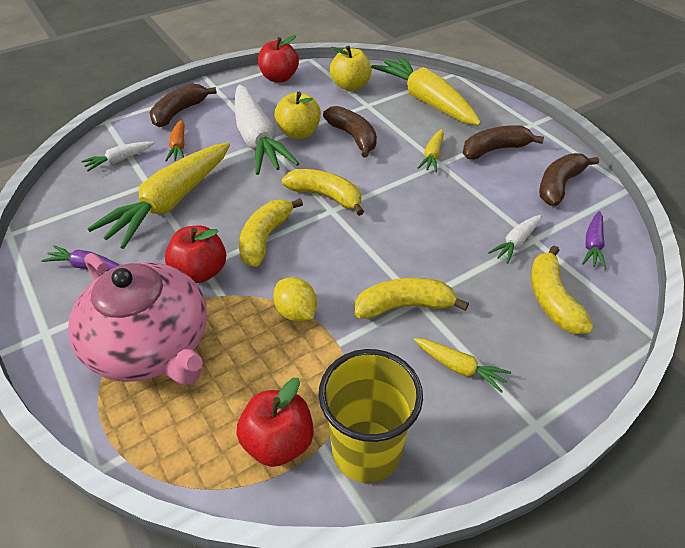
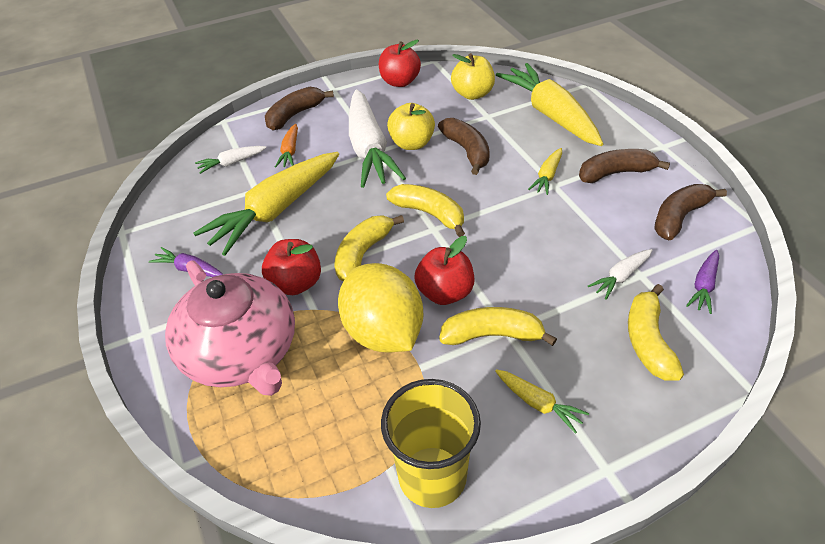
camera: 10 degrees right, 0 degrees up
red apple [237,378,313,467] -> red apple moved to [414,236,474,305]
yellow lemon [273,277,317,322] -> yellow lemon [338,263,424,352], size x1.96

